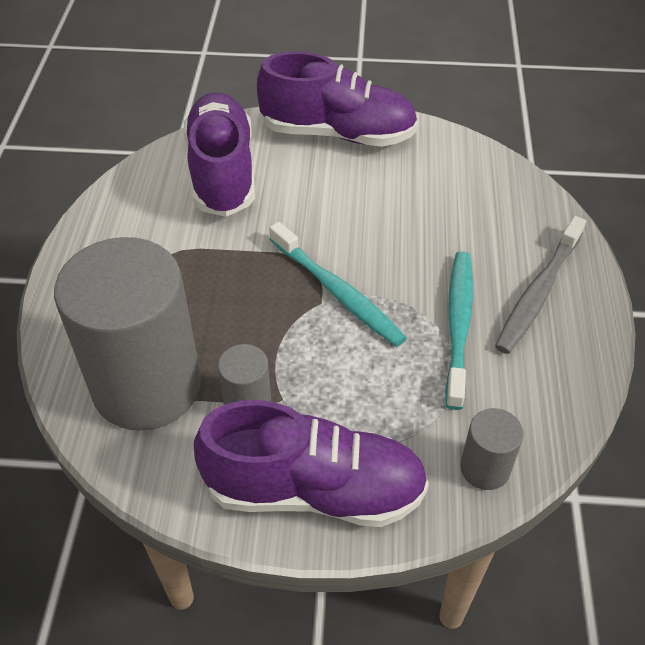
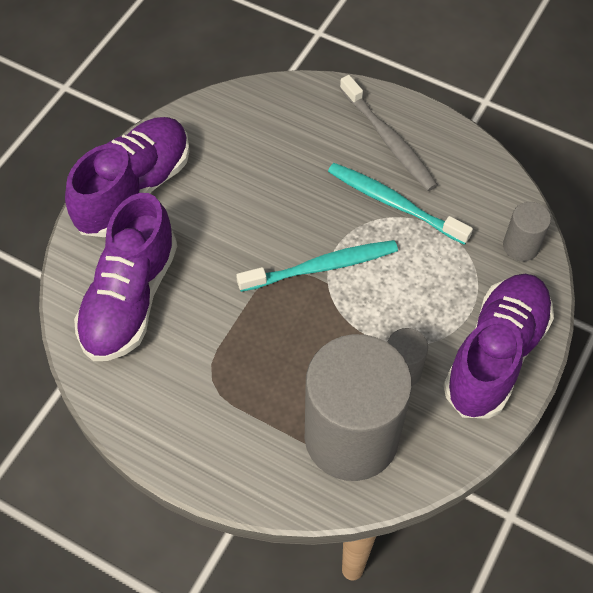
camera: 65 degrees left, 10 degrees up
purple shoe [184,92,255,217] -> purple shoe turned 90 degrees counterclockwise [74,193,177,361]

